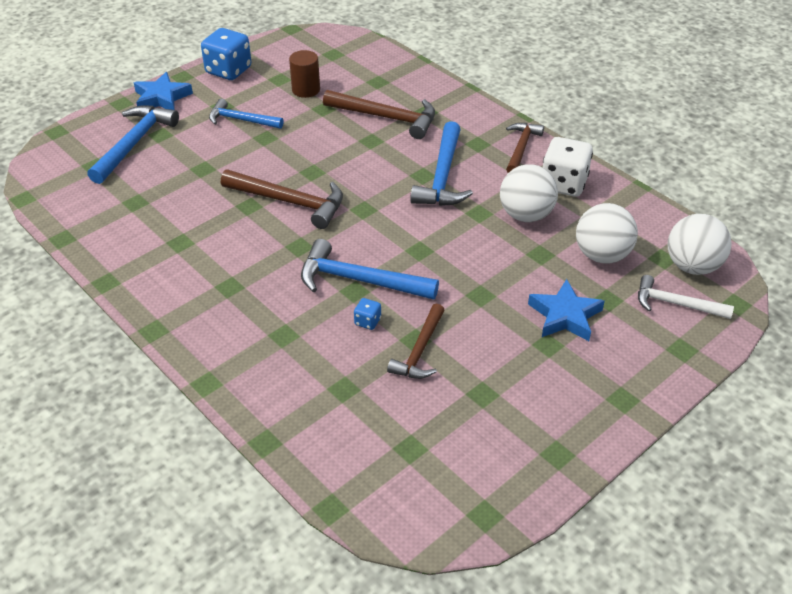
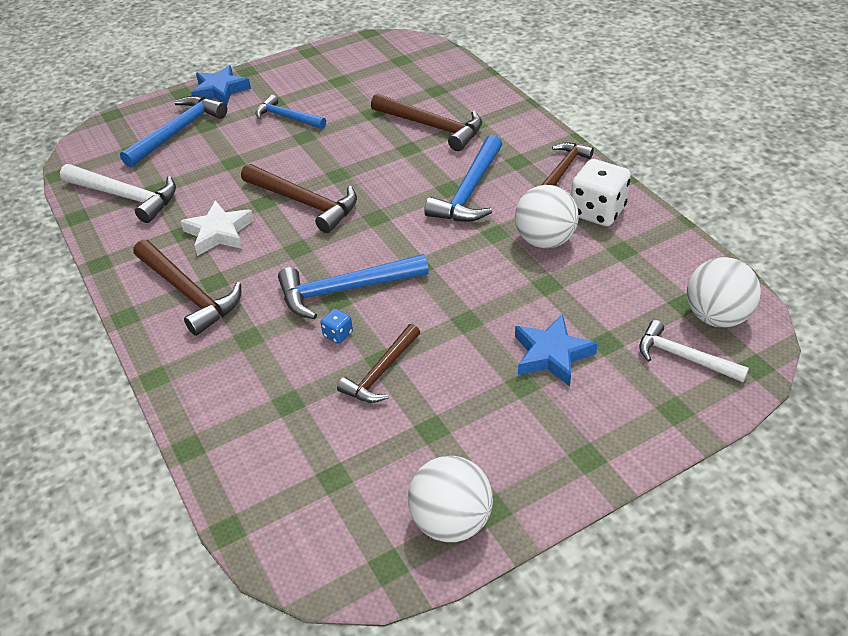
camera: 15 degrees right, 0 degrees up
blue dice [201,28,251,80] -> none
brown cylinder [289,50,320,98] -> none
blue hammer [301,239,439,300] -> blue hammer turned 45 degrees counterclockwise [278,254,429,319]
white ball [576,203,638,264] -> white ball moved to [408,456,493,542]
none -> white hammer [60,164,176,223]
none -> brown hammer [134,239,241,336]
none -> white star [181,200,254,256]

